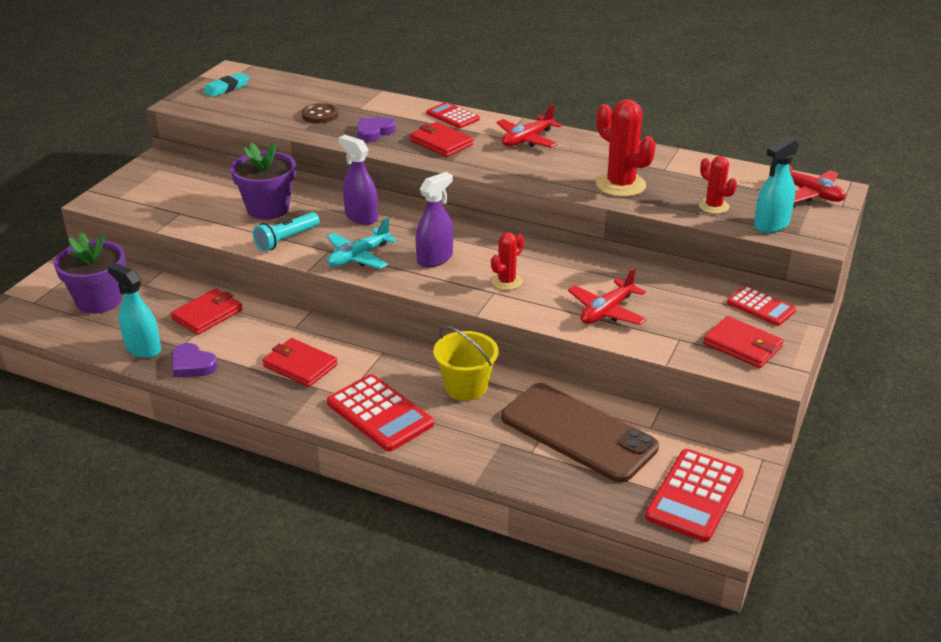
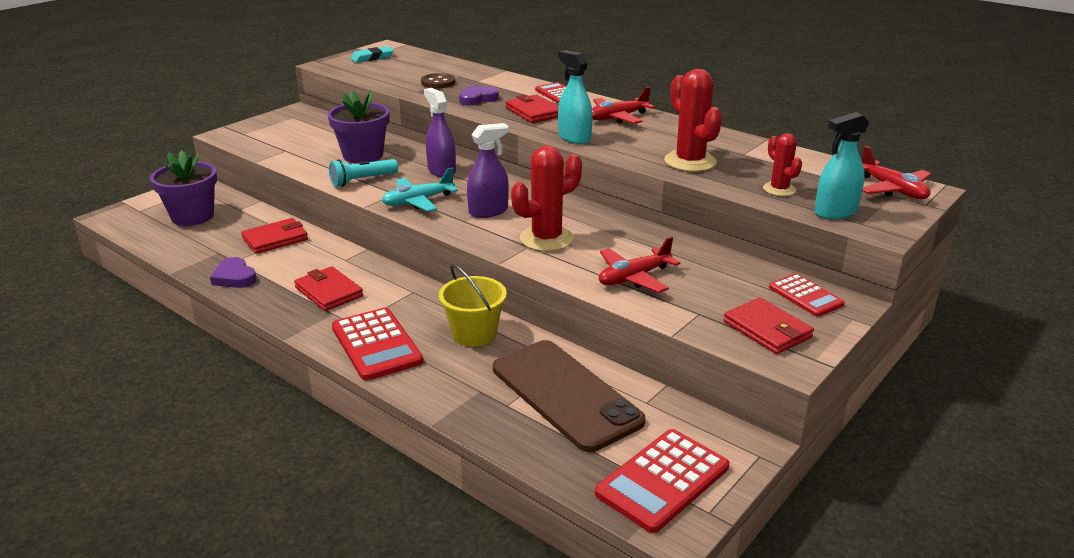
camera: 15 degrees right, 5 degrees down
turquoise spray bottle [107,263,161,358] -> turquoise spray bottle moved to [558,50,593,144]
red cactus [491,232,524,290] -> red cactus [511,146,582,251], size x1.70

